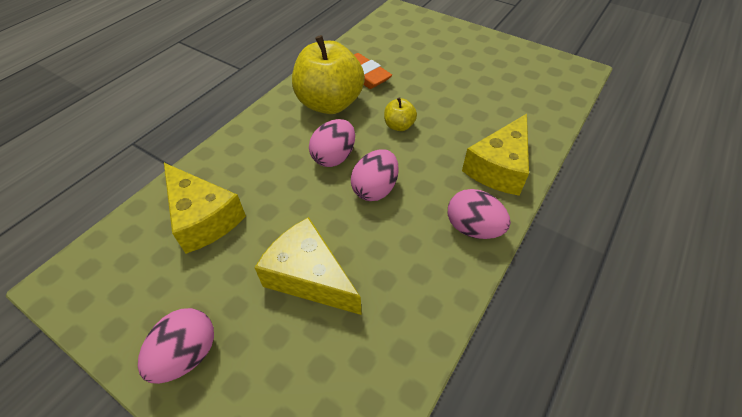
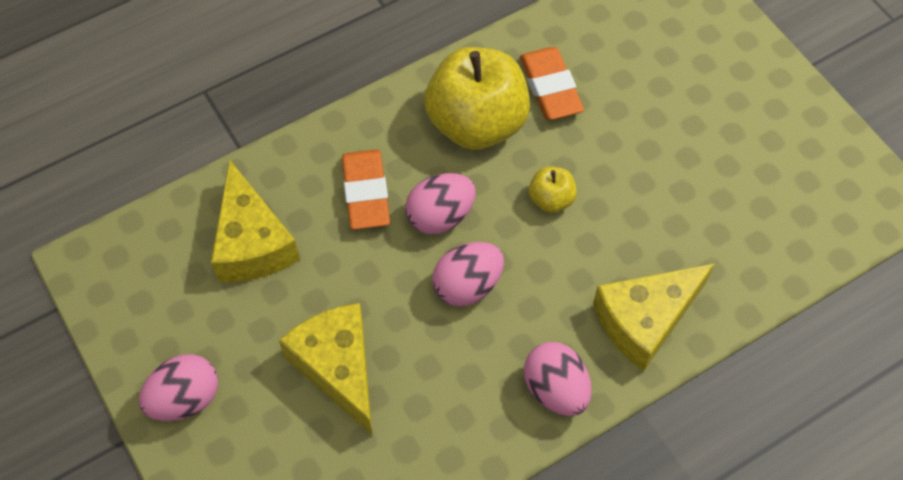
camera: 25 degrees right, 10 degrees up
none -> orange eraser [342,149,390,230]

